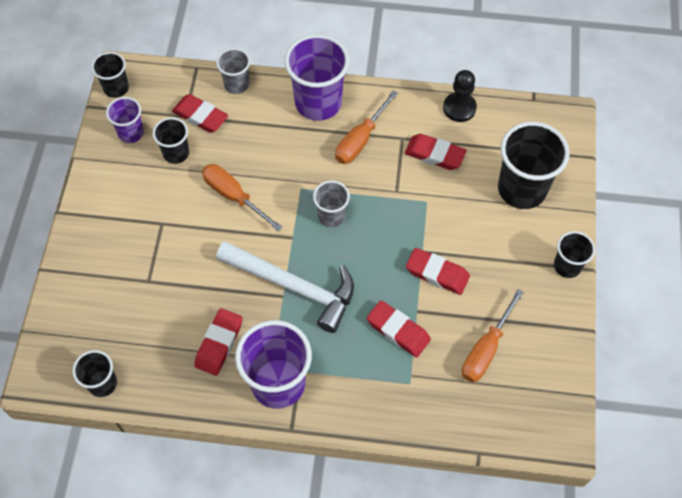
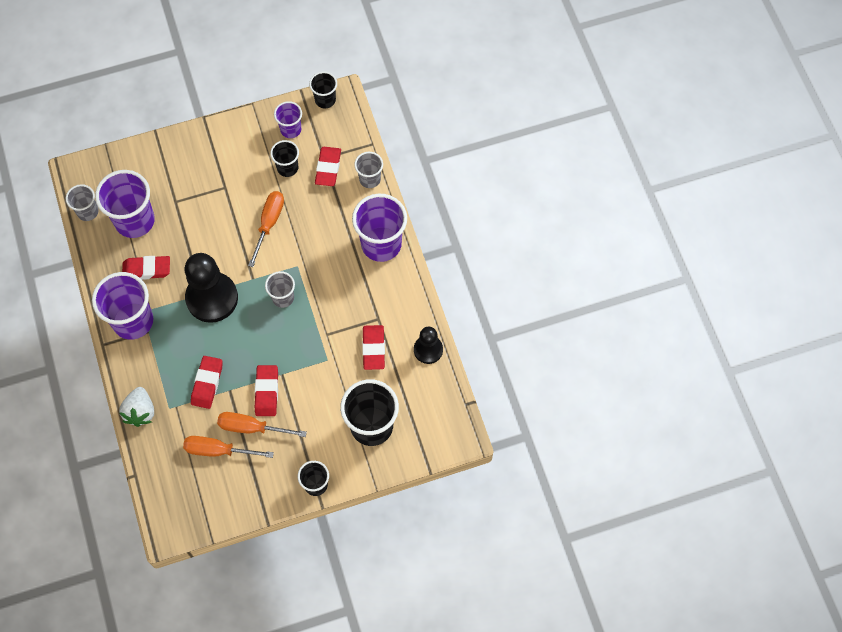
camera: 65 degrees right, 5 degrees up
black cup [73,350,117,397] -> grey cup [66,184,99,221]
white hammer [216,241,354,333] -> black pawn [185,253,238,323]
orange screwdriver [335,90,398,164] -> orange screwdriver moved to [217,412,307,437]
none -> purple cup [95,170,155,238]
none -> white strawberry [119,387,154,427]

